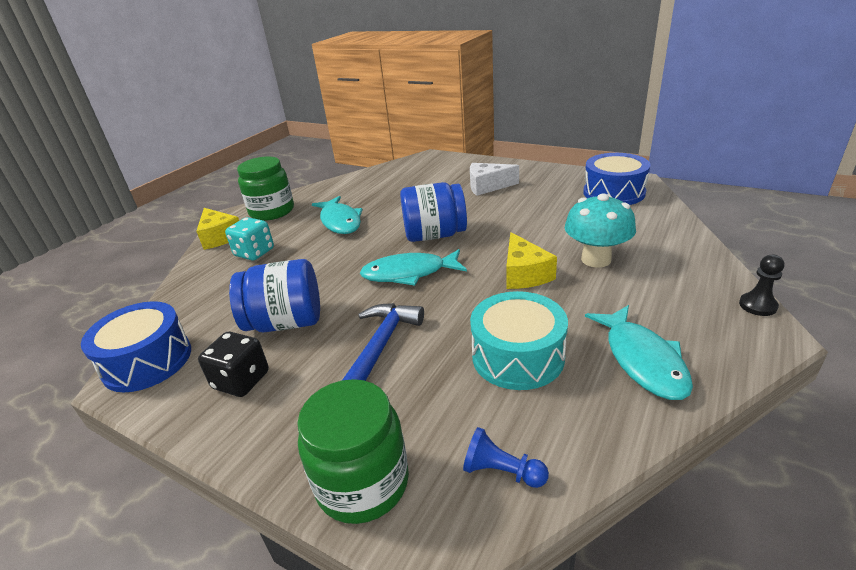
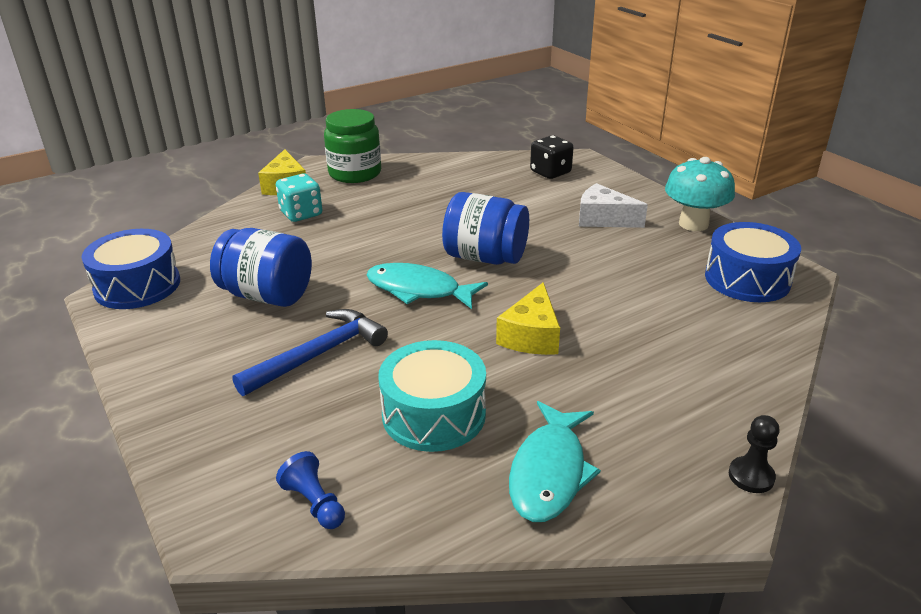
camera: 25 degrees right, 0 degrees up
black dice [198,332,269,397] -> black dice moved to [530,135,574,179]
green jar [297,379,409,524] -> none
turquoise fish [312,196,363,234] -> none
turquoise mushroom [565,193,636,268] -> turquoise mushroom moved to [665,157,735,231]

